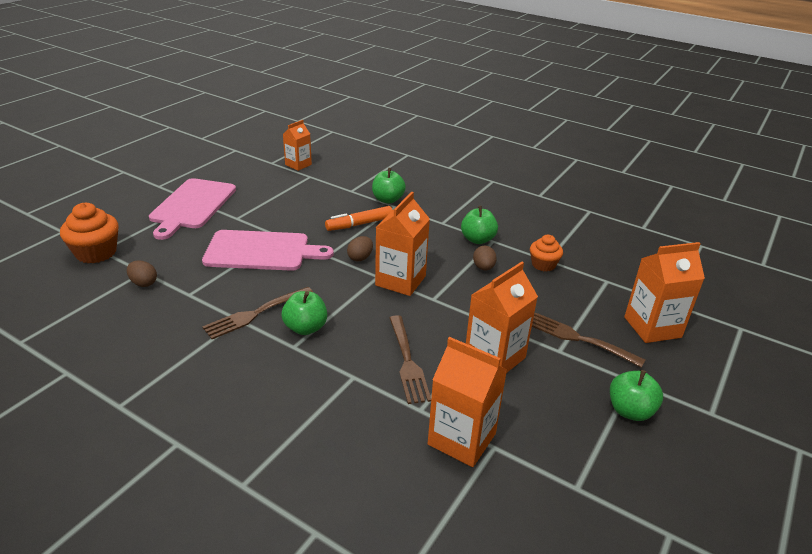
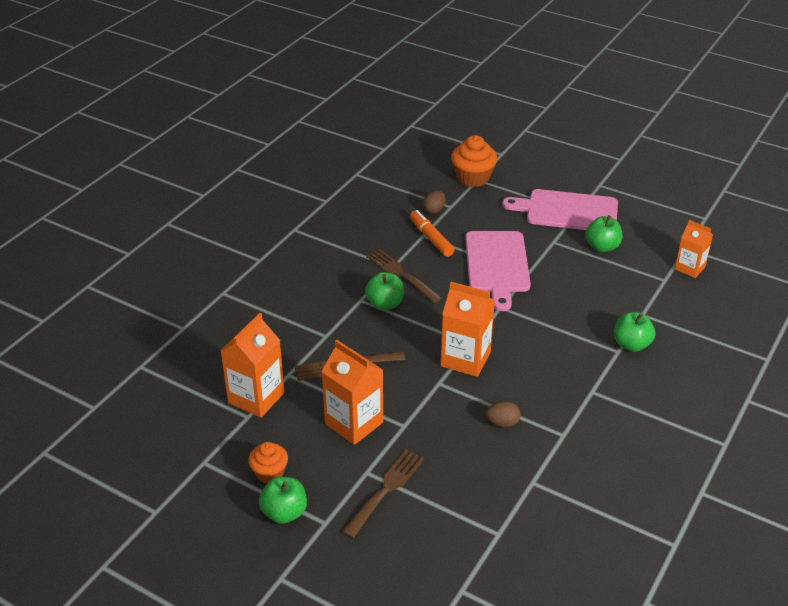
camera: 90 degrees right, 5 degrees up
orange marker [325,206,392,231] -> orange marker moved to [410,210,454,257]
brown egg [347,236,373,261] -> none
green apple [461,206,498,244] -> green apple moved to [585,215,623,252]
orange cupcake [530,235,563,271] -> orange cupcake moved to [248,442,288,483]
orange carton [624,242,705,343] -> none

